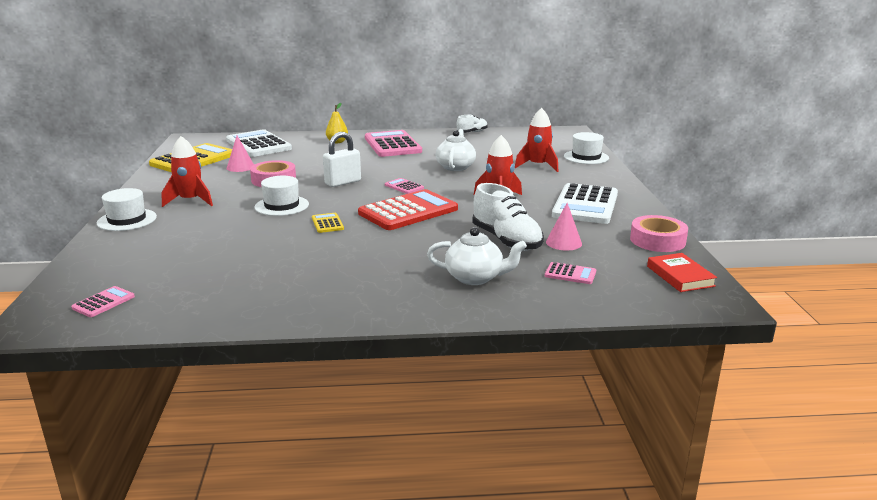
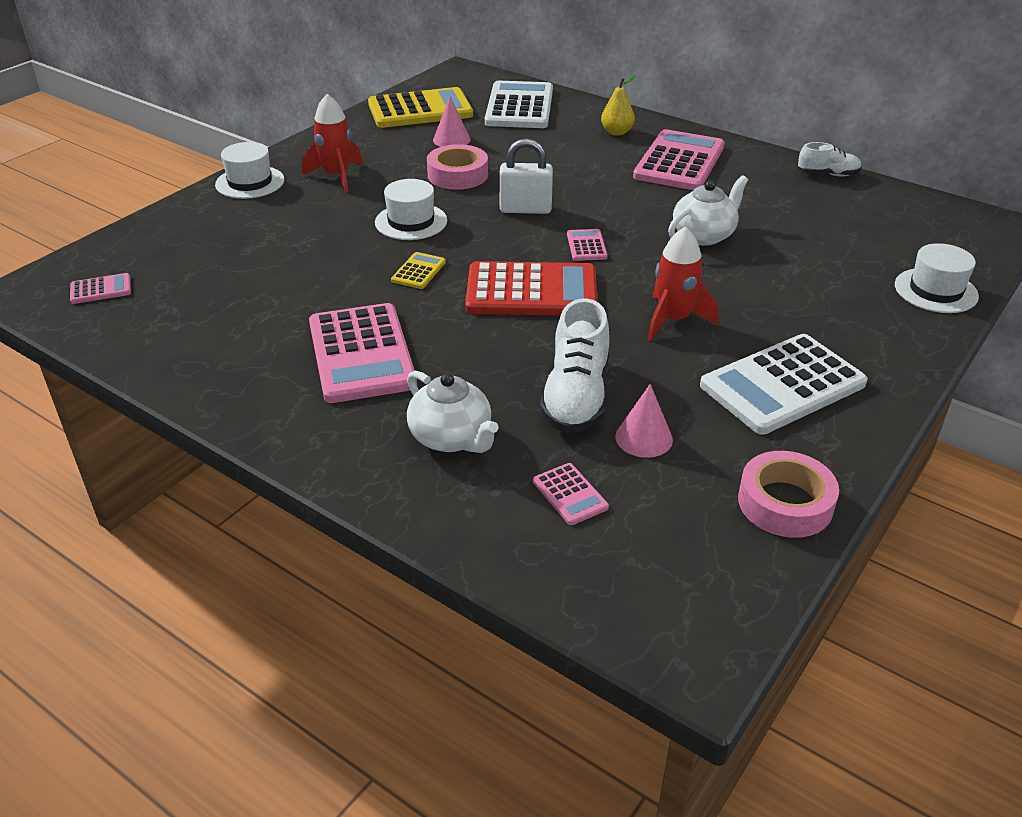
camera: 40 degrees right, 15 degrees up
red rocket [515,108,558,172] -> none
red book [647,253,717,292] -> none
none -> pink calculator [309,303,417,403]

